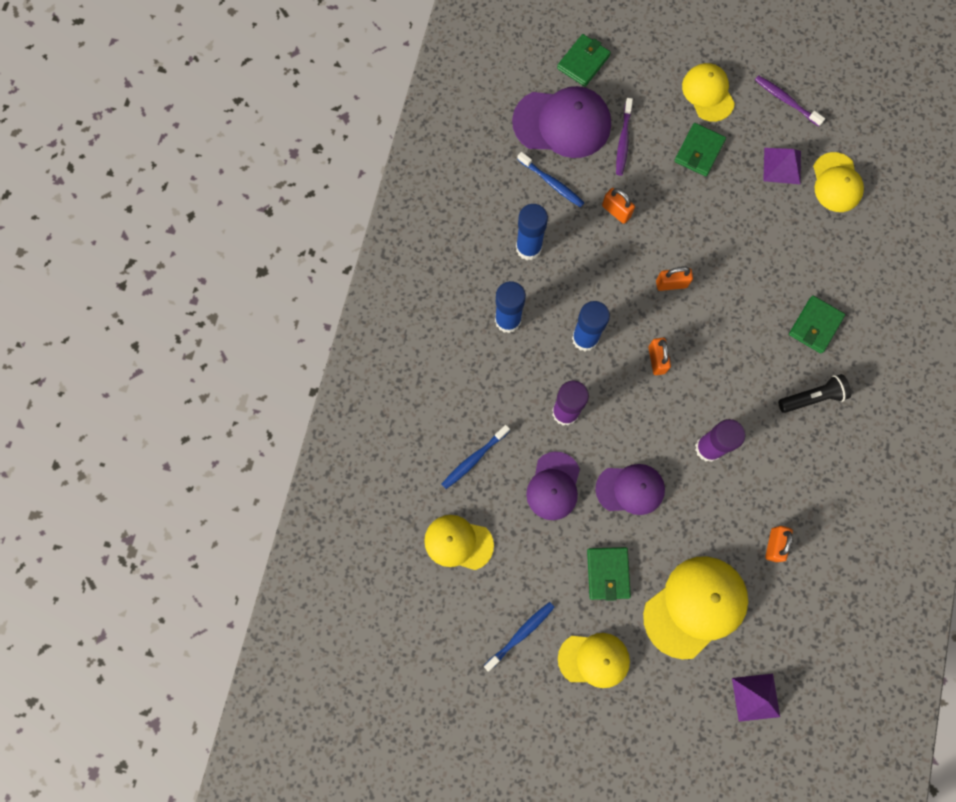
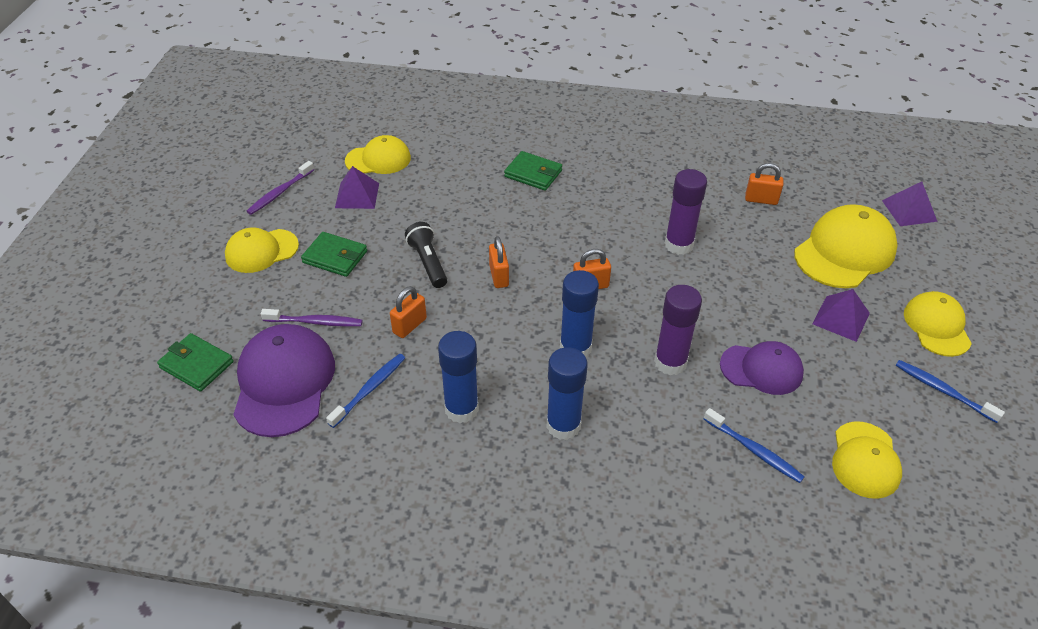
camera: 95 degrees left, 30 degrees down
green wallet [587,547,631,601] -> purple pyramid [812,289,870,342]
purple cap [595,464,665,515] -> none
yellow cap [643,556,748,660] -> yellow cap turned 90 degrees clockwise [794,204,898,288]
black flashlight [778,374,851,413] -> black flashlight moved to [405,222,447,288]

